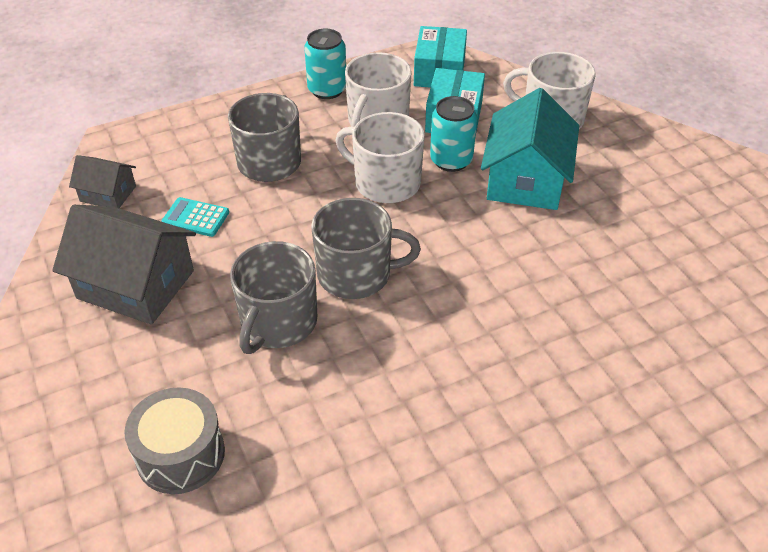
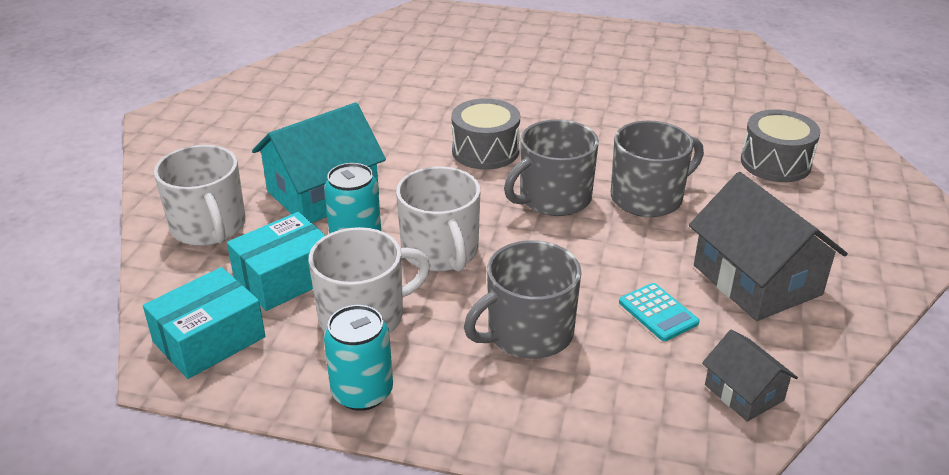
camera: 140 degrees left, 10 degrees down
grey mug [311,198,421,299] -> grey mug turned 75 degrees counterclockwise [504,120,599,216]
none -> grey drum [451,98,520,170]

